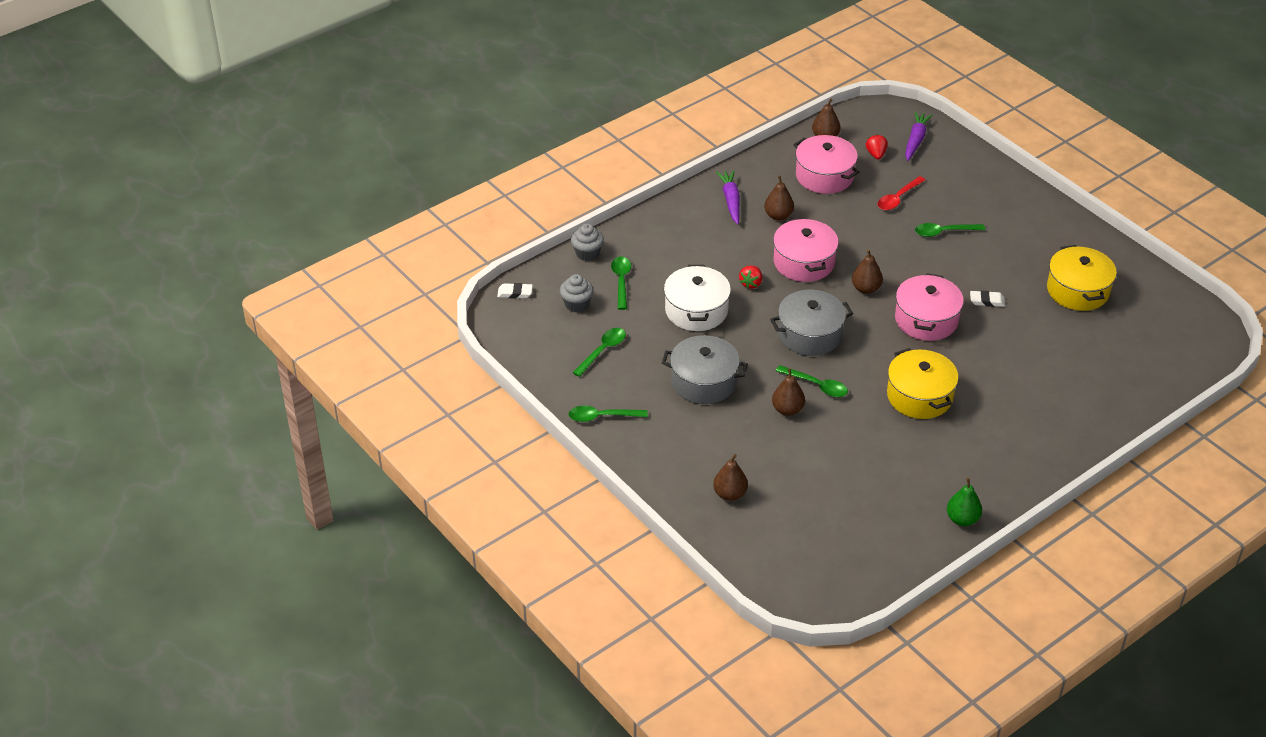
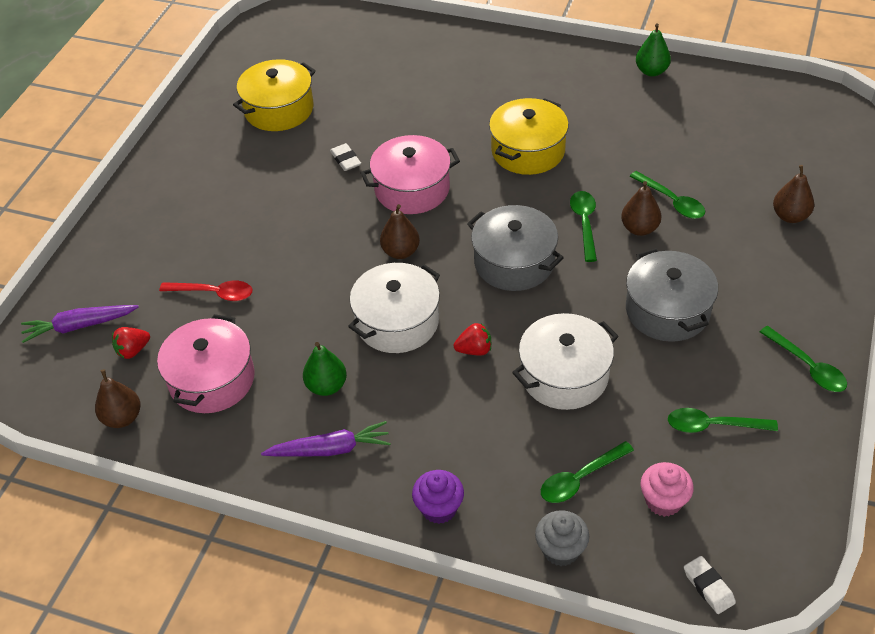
camera: 120 degrees left, 5 degrees up
grey cupcake [560,274,594,312] -> pink cupcake [640,462,694,517]
purple carrot [716,170,740,225] -> purple carrot turned 150 degrees counterclockwise [261,421,391,457]
brown pear [764,175,794,220] -> green pear [303,342,347,396]
pink pot [773,218,839,282] -> white pot [348,263,440,353]
green spoon [915,223,985,237] -> green spoon moved to [630,171,705,219]
none -> purple cupcake [412,470,464,524]

